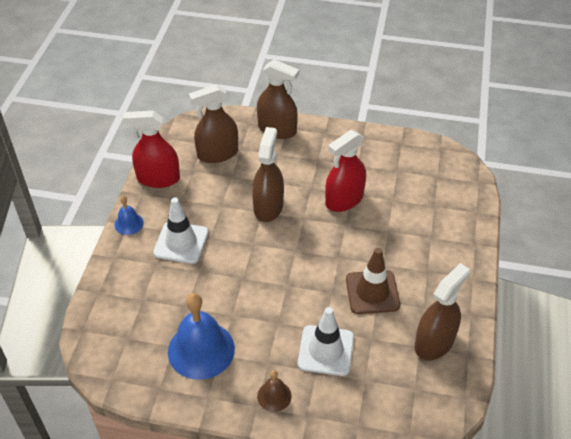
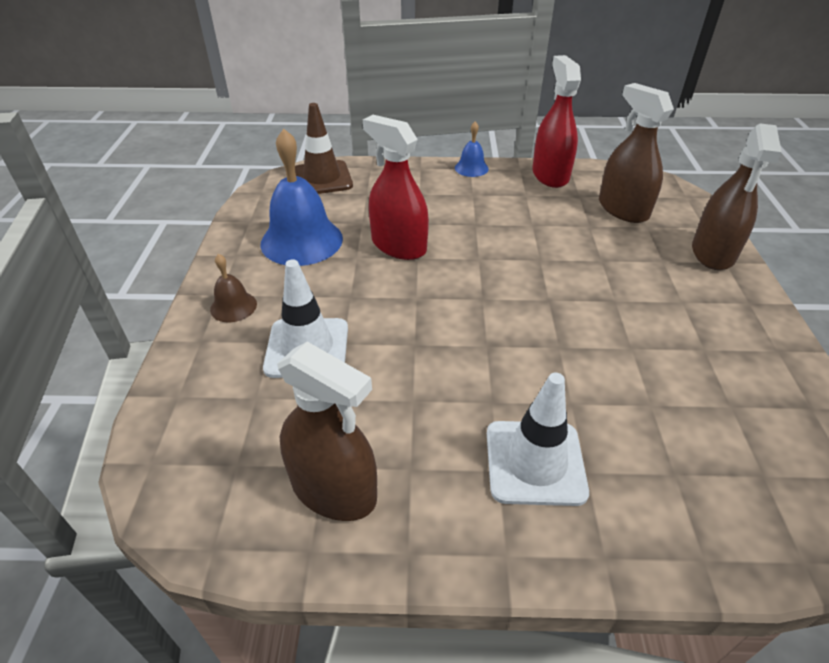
camera: 80 degrees right, 5 degrees down
white traffic cone [153,197,208,264] -> white traffic cone moved to [487,373,589,506]
brown spray bottle [252,127,284,222] -> none
red spray bottle [325,130,366,212] -> red spray bottle moved to [363,115,429,260]
brown traffic cone [346,248,400,314] -> brown traffic cone moved to [295,103,353,194]

